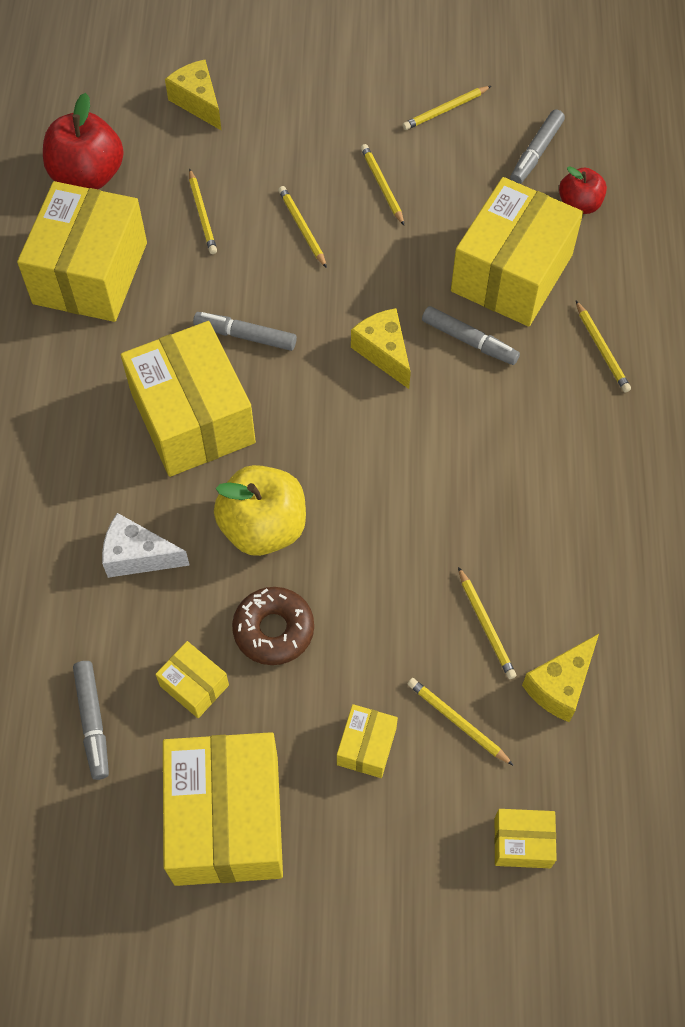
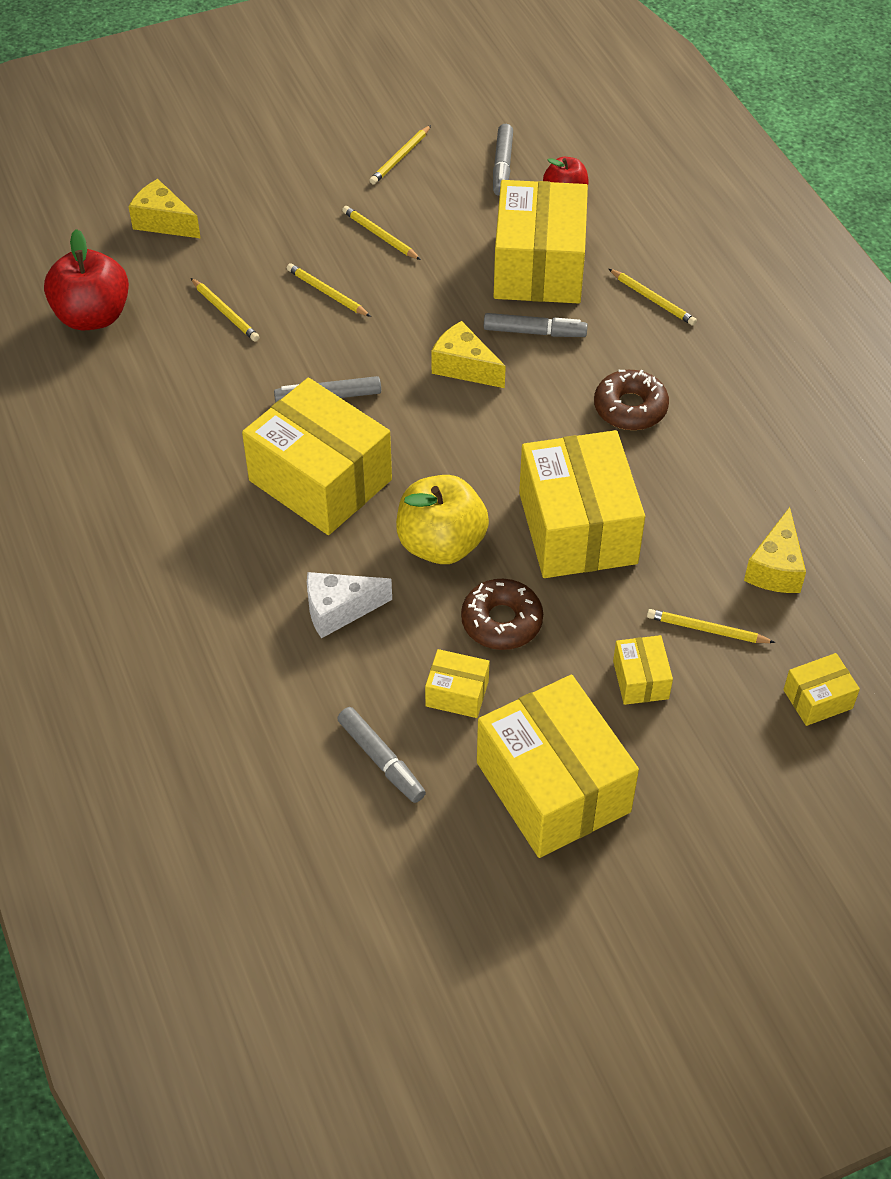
camera: 25 degrees left, 10 degrees down
yellow box [17,181,147,322] -> yellow box moved to [519,430,645,578]
yellow pencil [458,567,516,679] -> none
none -> brown donut [594,370,669,430]

